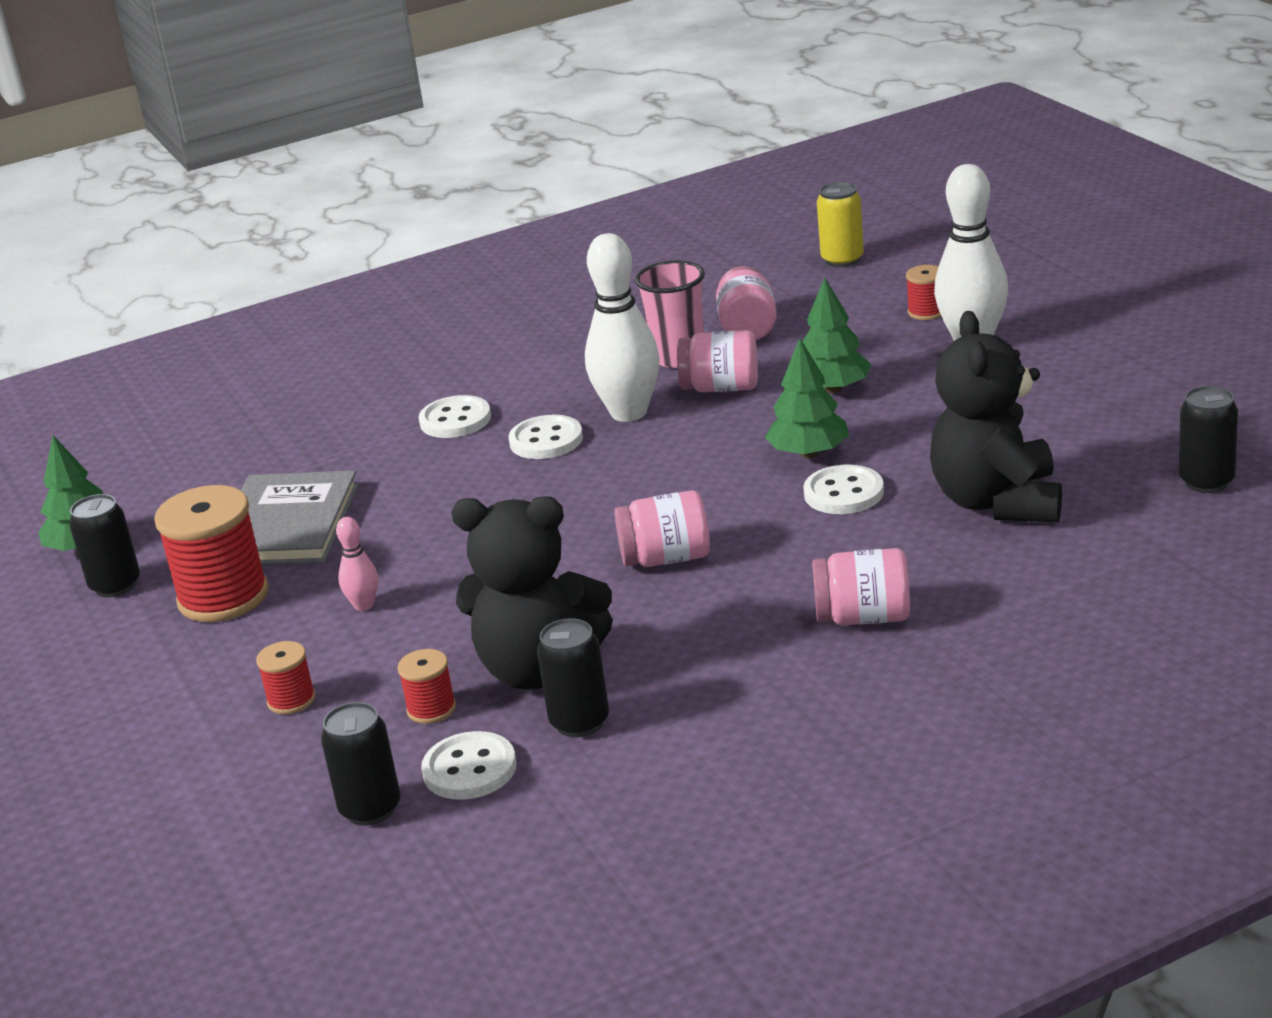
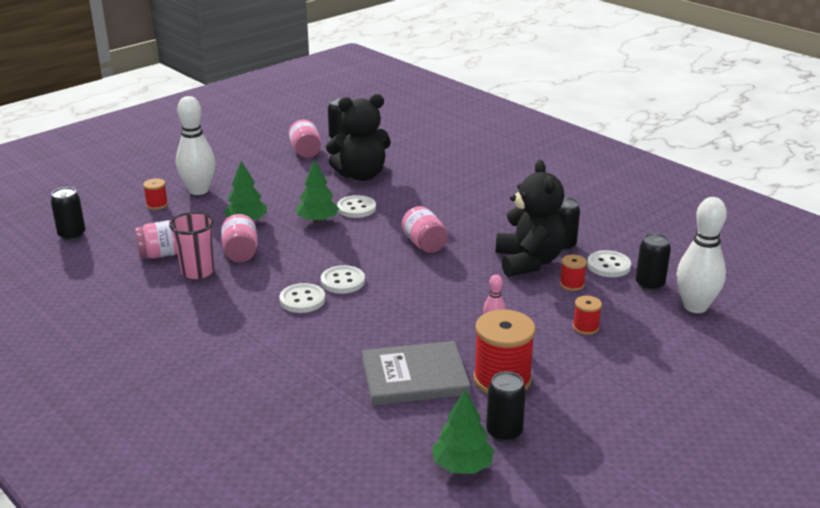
camera: 110 degrees left, 0 degrees up
white button [419,395,491,438] -> white button moved to [321,265,365,294]
white bowling pin [585,233,660,422] -> white bowling pin moved to [676,197,727,313]
pink jar [812,548,910,625] -> pink jar moved to [289,119,321,158]
yellow can [817,182,864,267] -> black can [51,187,85,241]

